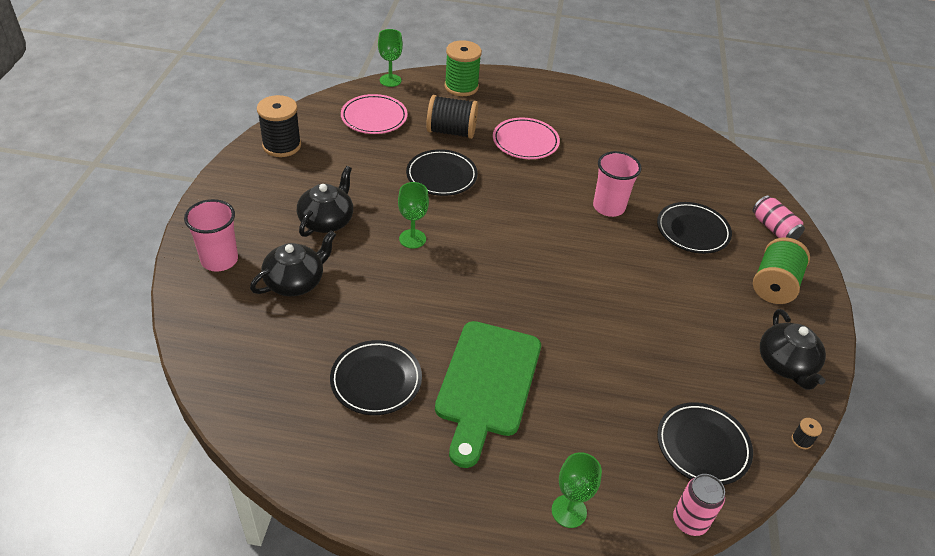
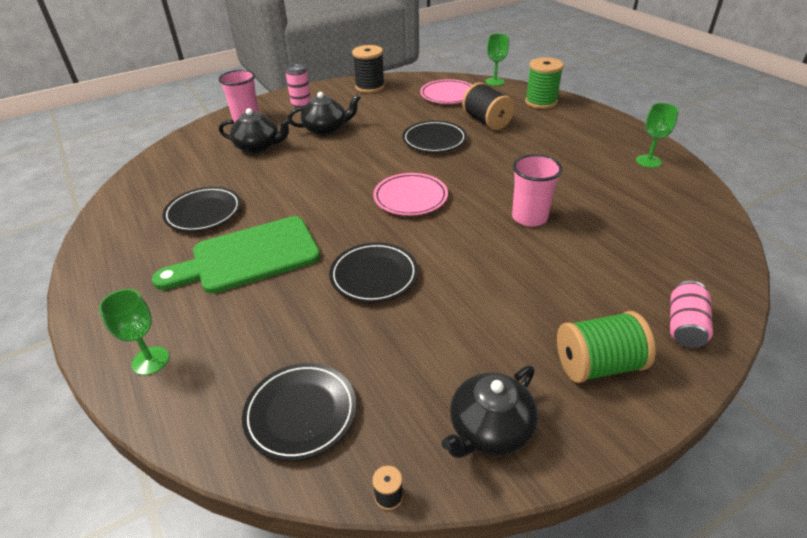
camera: 55 degrees right, 5 degrees down
green goblet [398,182,429,249] -> green goblet moved to [636,103,679,168]
pink plate [493,118,560,159] -> pink plate moved to [373,173,448,216]
black plate [657,202,732,254] -> black plate moved to [329,242,418,303]
pink can [673,474,725,536] -> pink can moved to [286,64,311,108]

